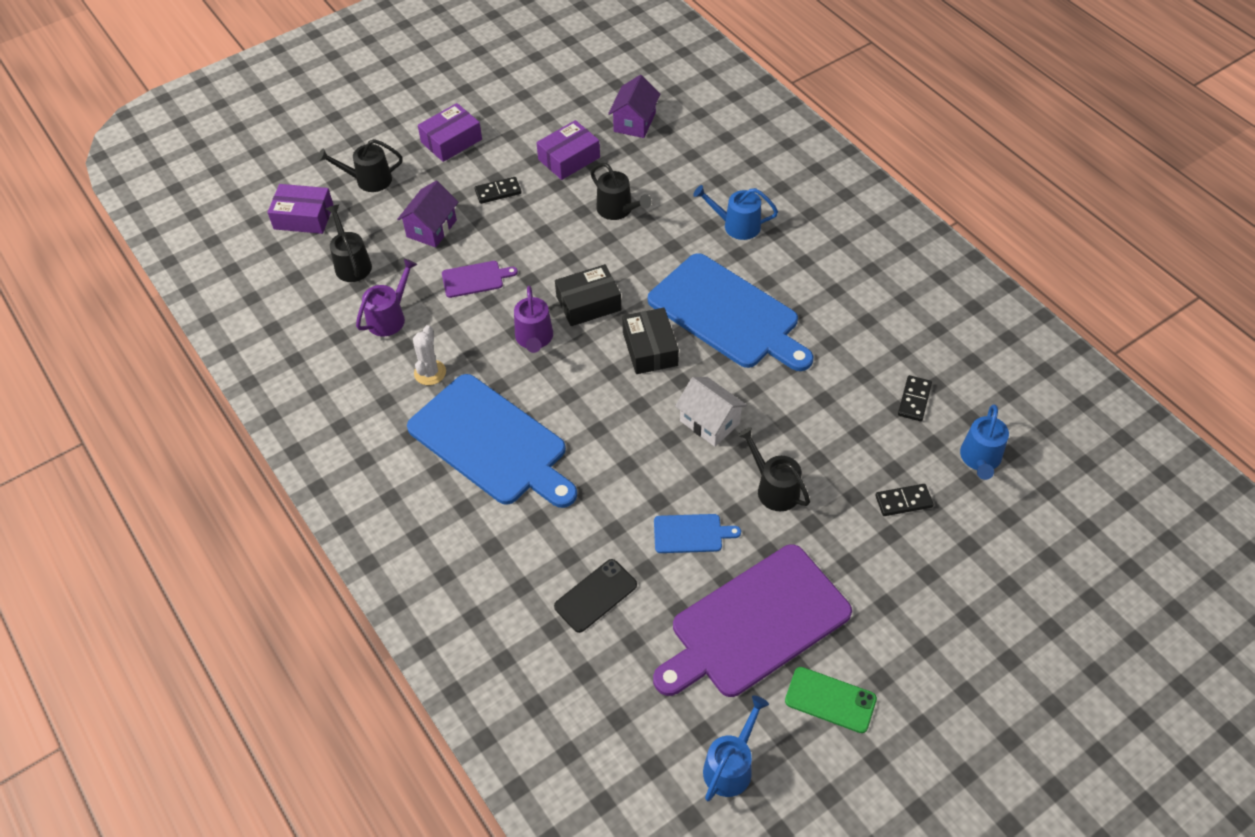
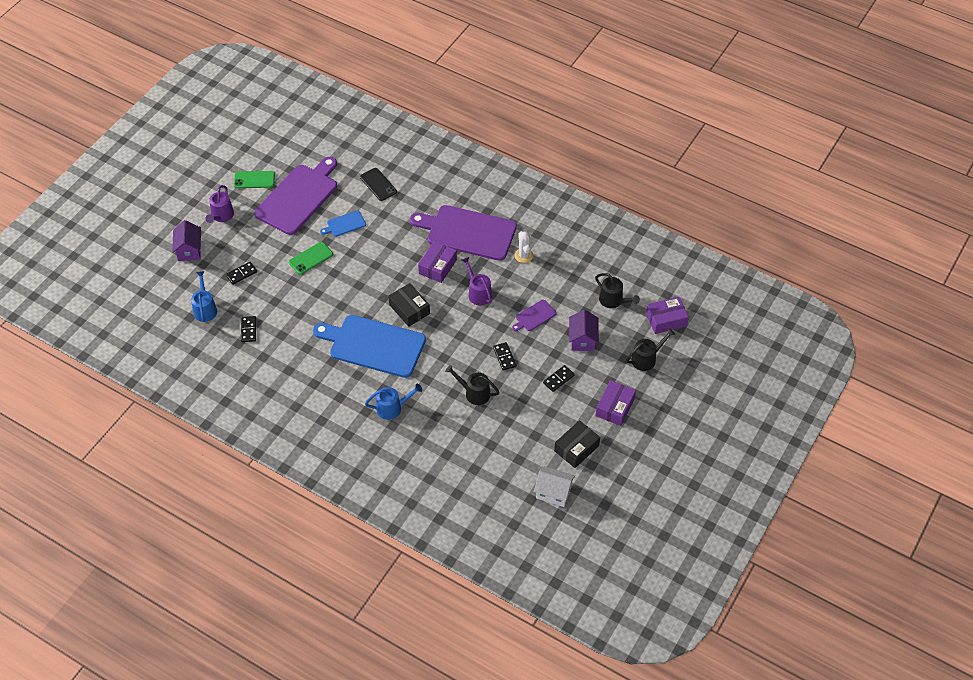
camera: 155 degrees right, 0 degrees up
purple watering can [356,259,417,336] -> purple watering can moved to [206,185,234,223]
blue cutting board [407,374,577,508] -> purple cutting board [410,205,517,261]
purple box [537,120,600,180] -> purple box moved to [418,241,457,283]
black phone [554,559,637,633] -> black phone turned 60 degrees counterclockwise [360,168,397,201]
black box [555,264,621,326] -> black box moved to [554,420,600,468]
purple house [608,75,660,138] -> purple house moved to [172,220,201,261]
white house [675,377,747,447] -> white house moved to [534,466,575,507]
blue watering can [703,695,769,801] -> none
black watering can [738,427,810,511] -> green phone [289,242,333,275]
none -> black domino [493,342,516,370]

